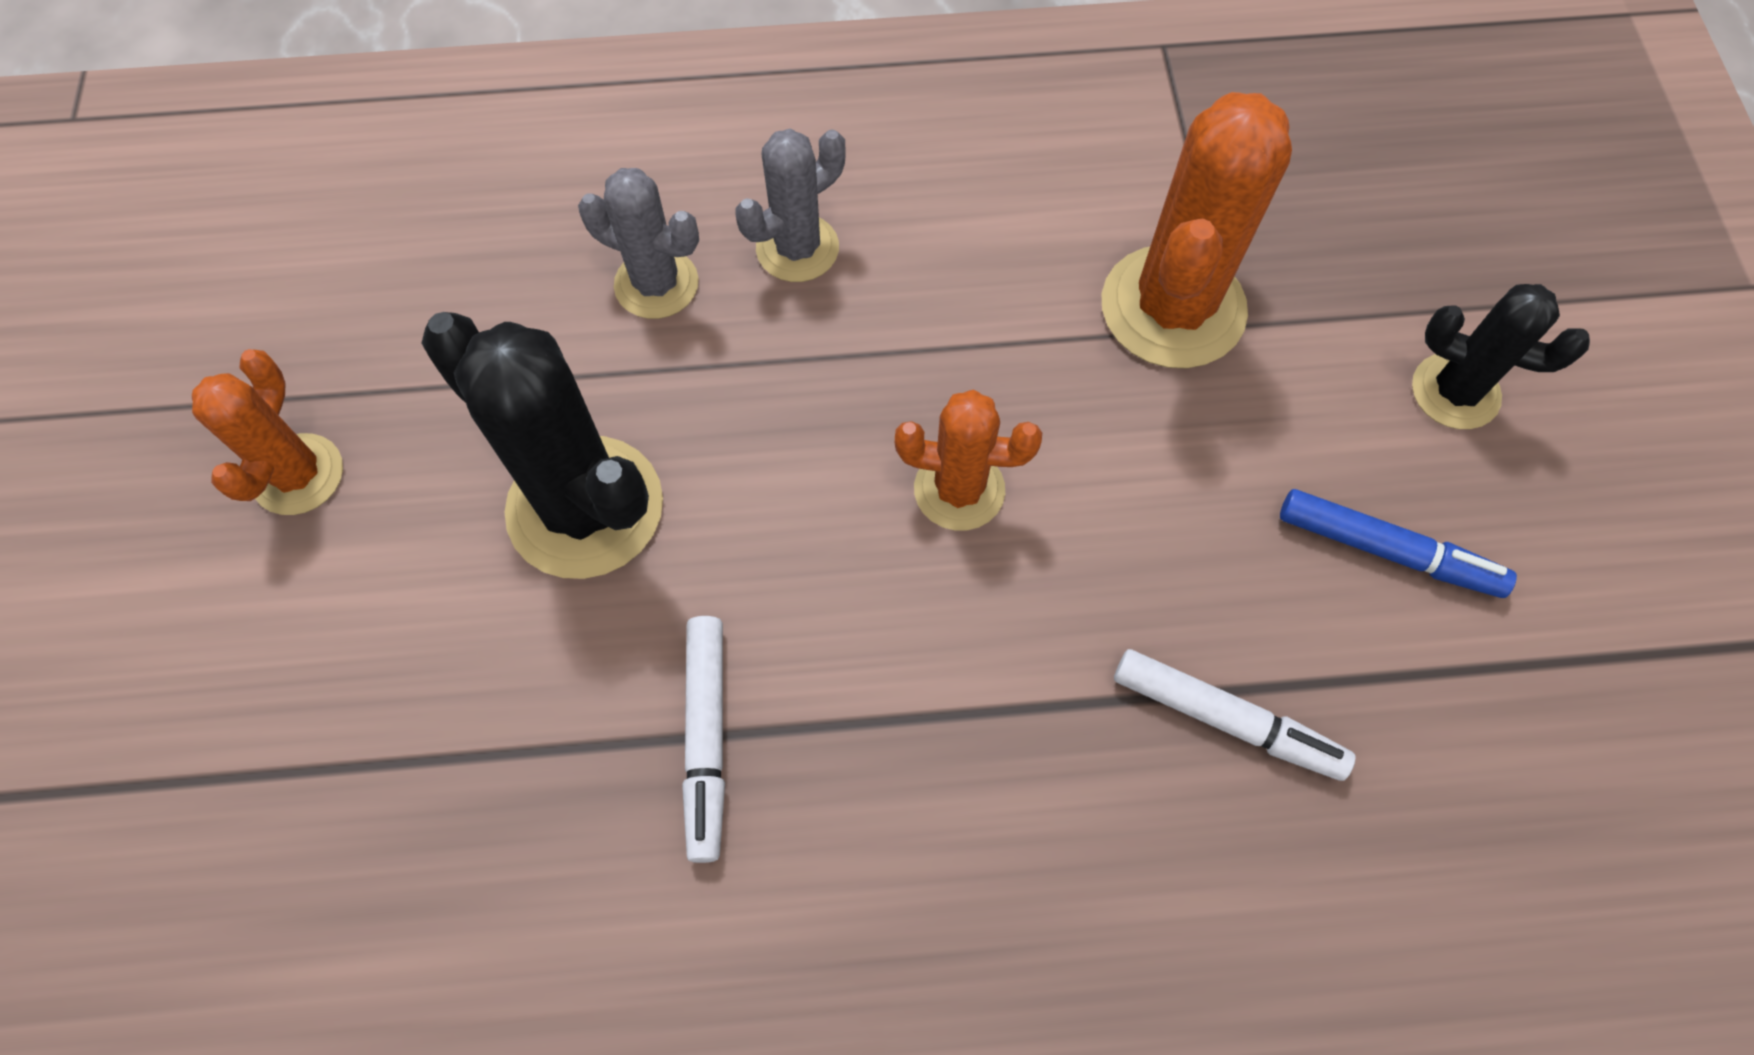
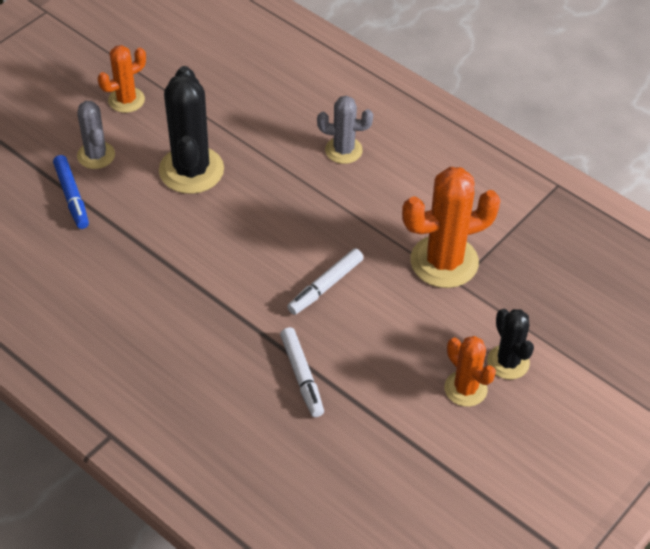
camera: 45 degrees right, 15 degrees down
grey cactus [578,168,699,319] -> grey cactus moved to [77,101,115,169]
white marker [682,616,725,863] -> white marker moved to [287,248,364,315]
orange cactus [895,389,1042,531] -> orange cactus moved to [444,336,496,407]
blue marker [1280,489,1517,598] -> blue marker moved to [53,155,89,229]

